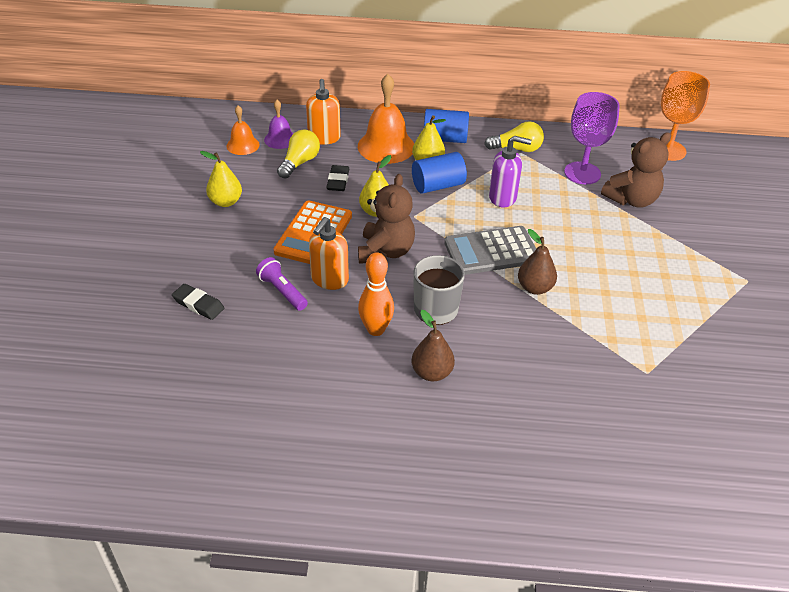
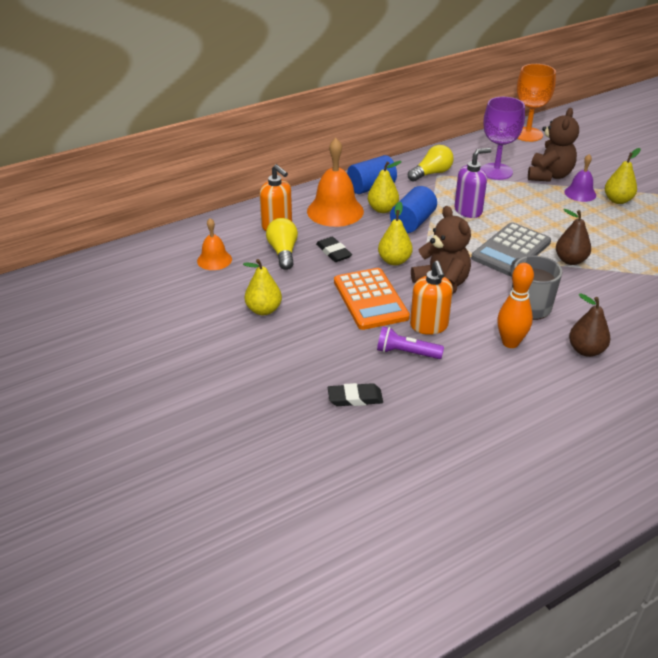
camera: 35 degrees left, 5 degrees down
purple bell [264,100,293,149] -> purple bell moved to [564,154,596,202]
none -> yellow pear [605,148,641,204]

